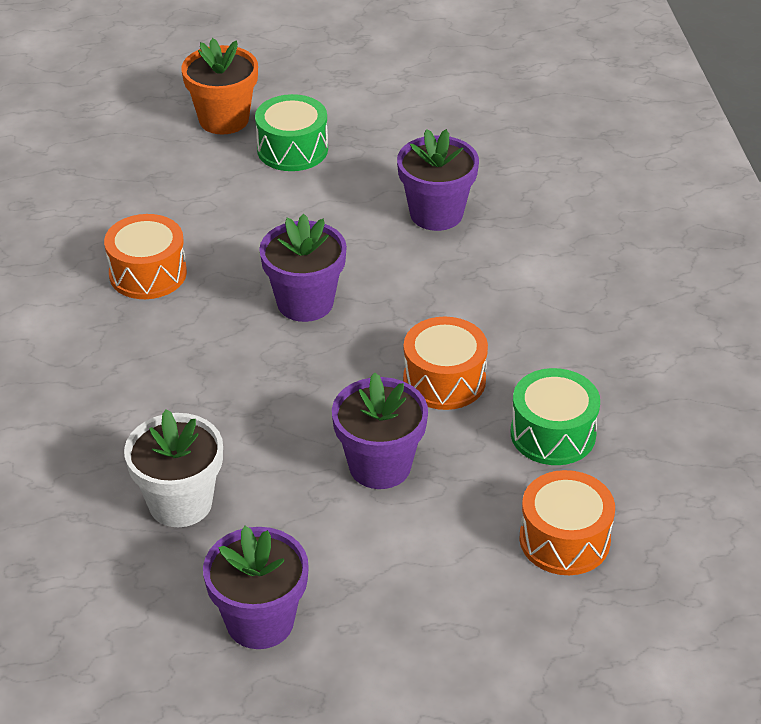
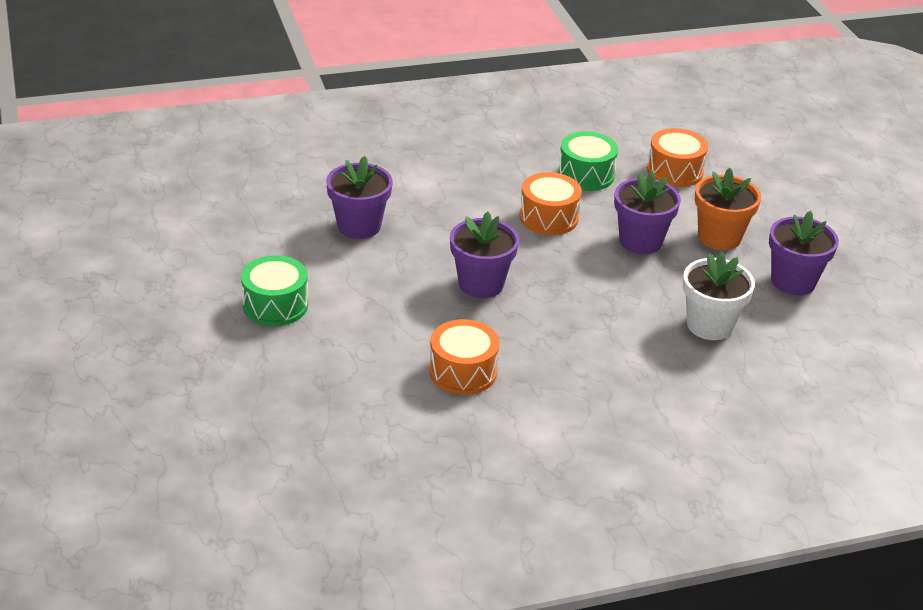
camera: 100 degrees left, 5 degrees down
orange flower pot [182,38,258,134] -> orange flower pot moved to [695,168,761,250]

